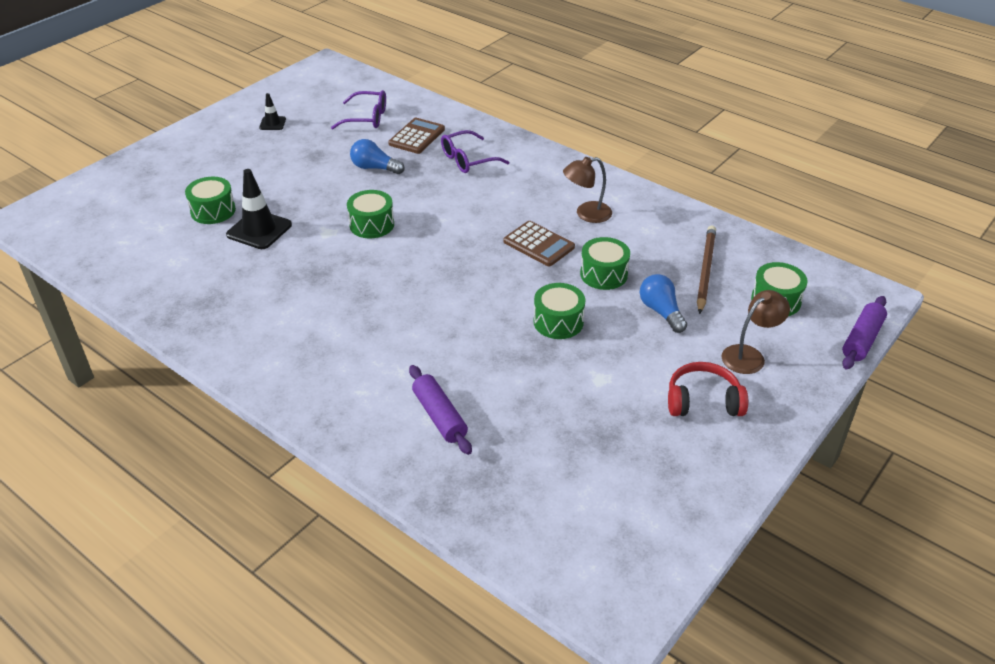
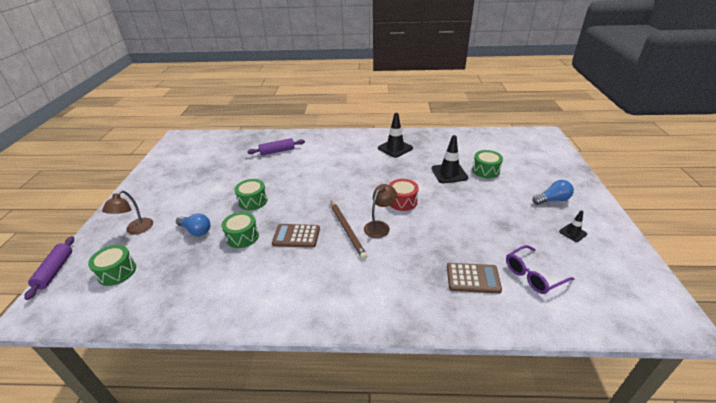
camera: 145 degrees right, 5 degrees down
green drum [347,190,394,238] -> red drum [389,179,419,211]
blue light bulb [350,139,405,174] -> blue light bulb moved to [533,180,574,205]
brown calculator [388,118,445,154] -> brown calculator turned 75 degrees counterclockwise [447,263,502,294]
purple rolling pin [409,365,472,455] -> purple rolling pin turned 45 degrees counterclockwise [247,138,305,155]
purple glasses [441,130,509,173] -> none
brown lamp [563,157,612,223] -> brown lamp moved to [364,184,397,238]
red headphones [668,362,748,416] -> none
brown pencil [697,225,716,314] -> brown pencil moved to [331,201,367,260]
none -> black traffic cone [378,113,413,158]

